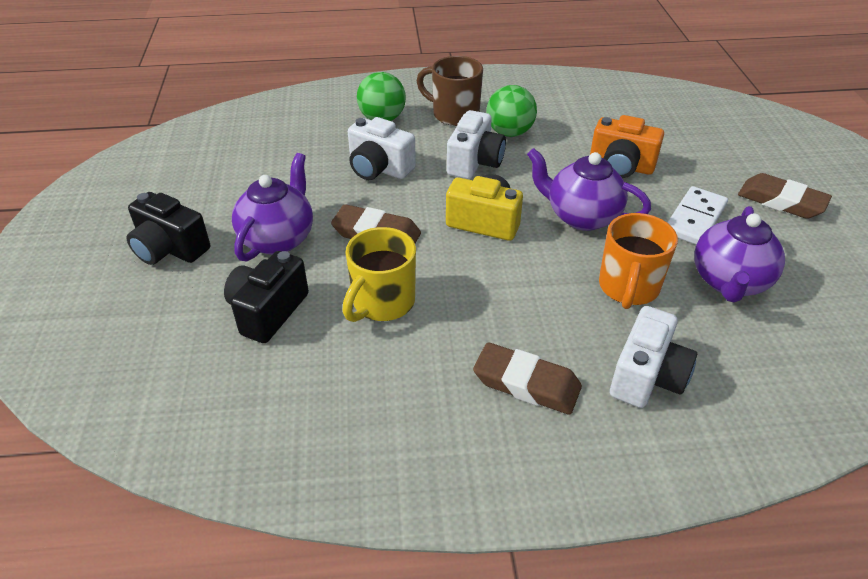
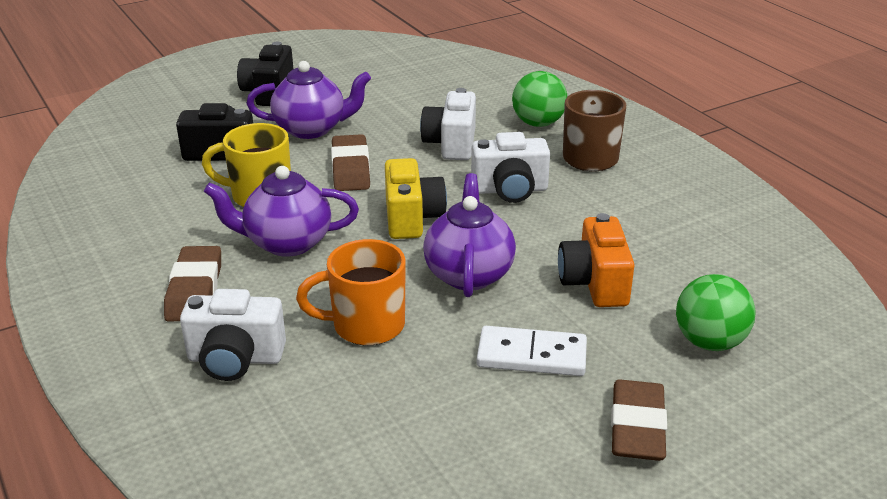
camera: 65 degrees right, 10 degrees down
green ball [486,85,537,137] -> green ball moved to [676,274,756,351]
purple teapot [694,206,785,303] -> purple teapot moved to [204,166,359,257]

